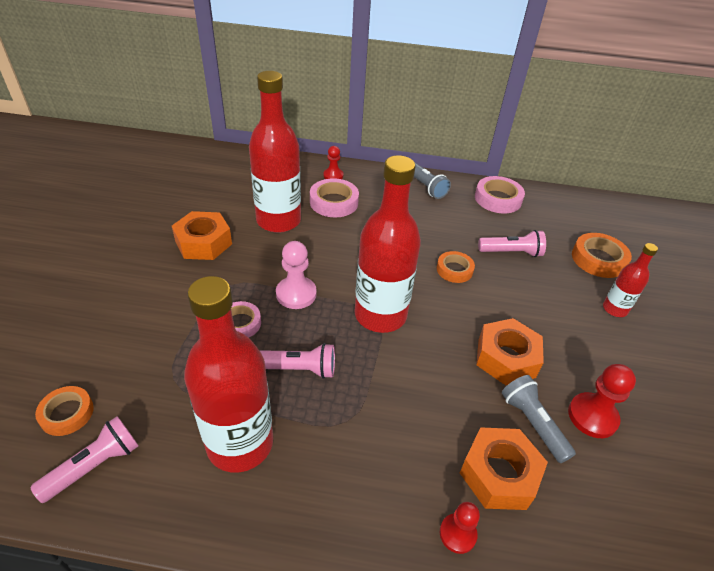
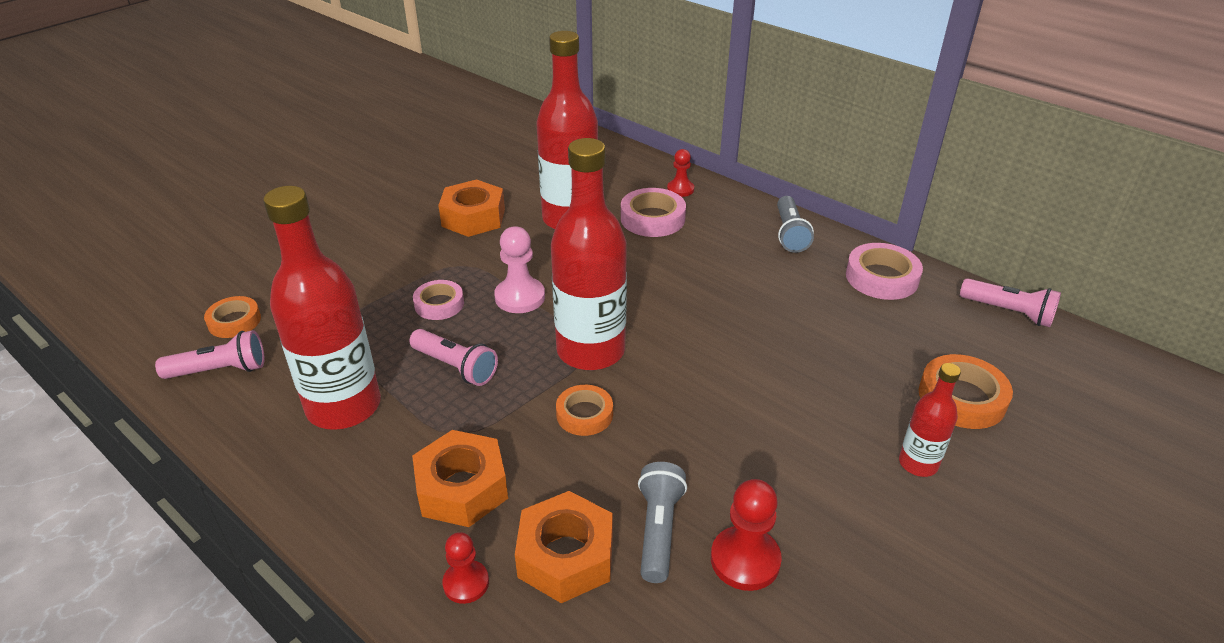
camera: 35 degrees right, 5 degrees down
orange tape [437,251,475,283] -> orange tape moved to [556,385,613,436]
orange nut [476,318,544,385] -> orange nut moved to [412,430,508,527]
pink flashlight [478,230,546,257] -> pink flashlight moved to [960,278,1061,327]

